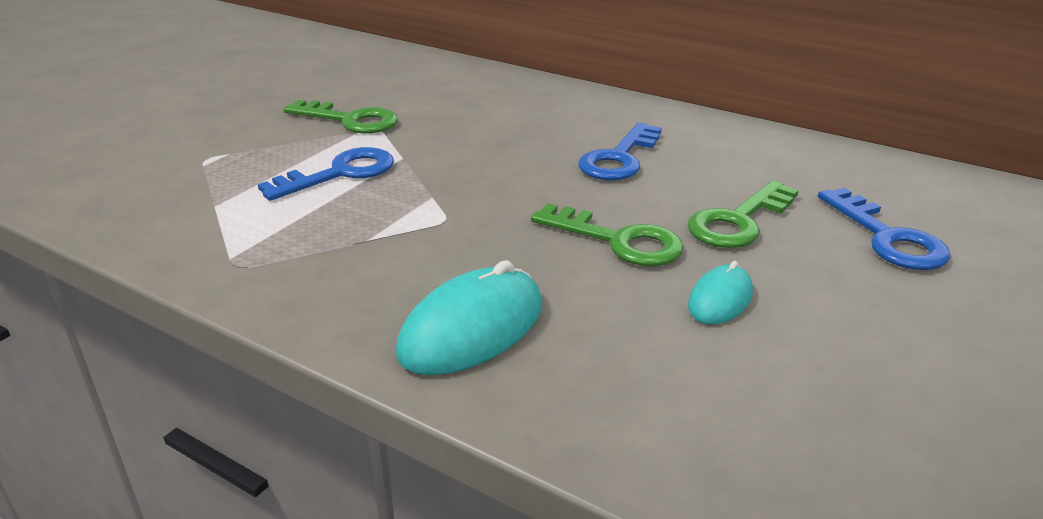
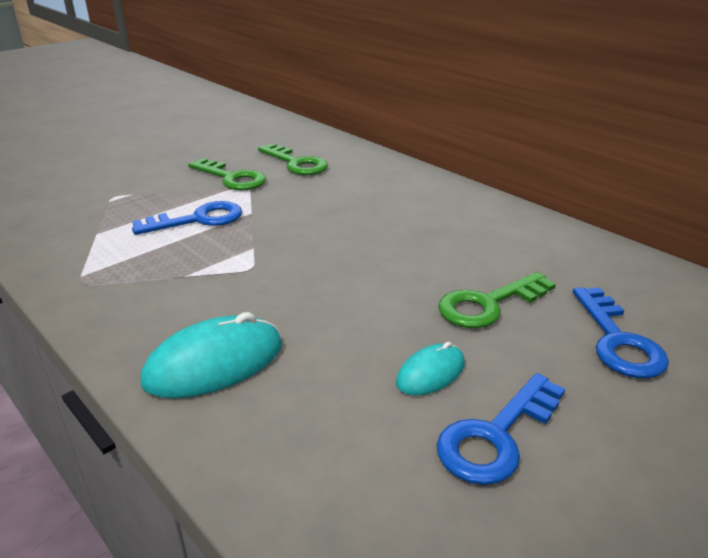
camera: 15 degrees right, 0 degrees up
green key [531,204,684,266] -> green key moved to [258,143,328,175]
blue key [578,123,662,180] -> blue key moved to [436,373,565,485]

